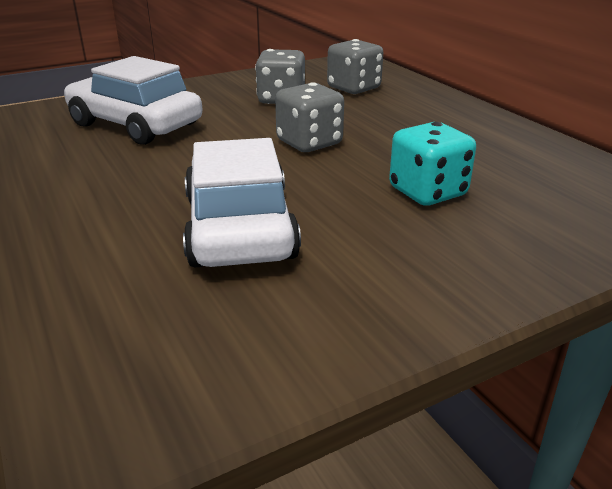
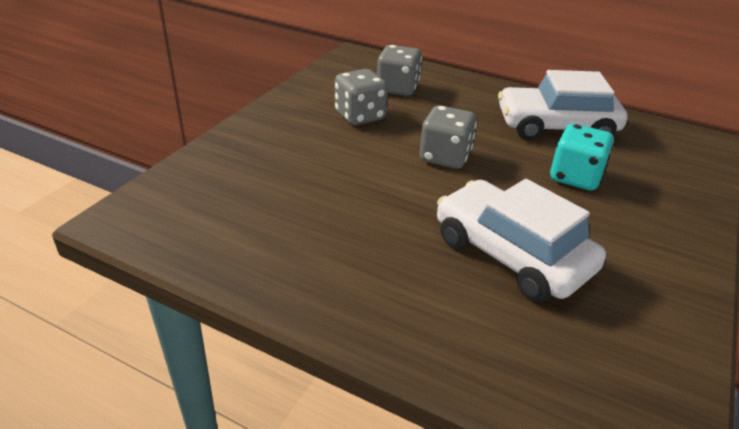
camera: 35 degrees left, 5 degrees up
white car [64,56,203,145] -> white car moved to [498,70,628,140]

